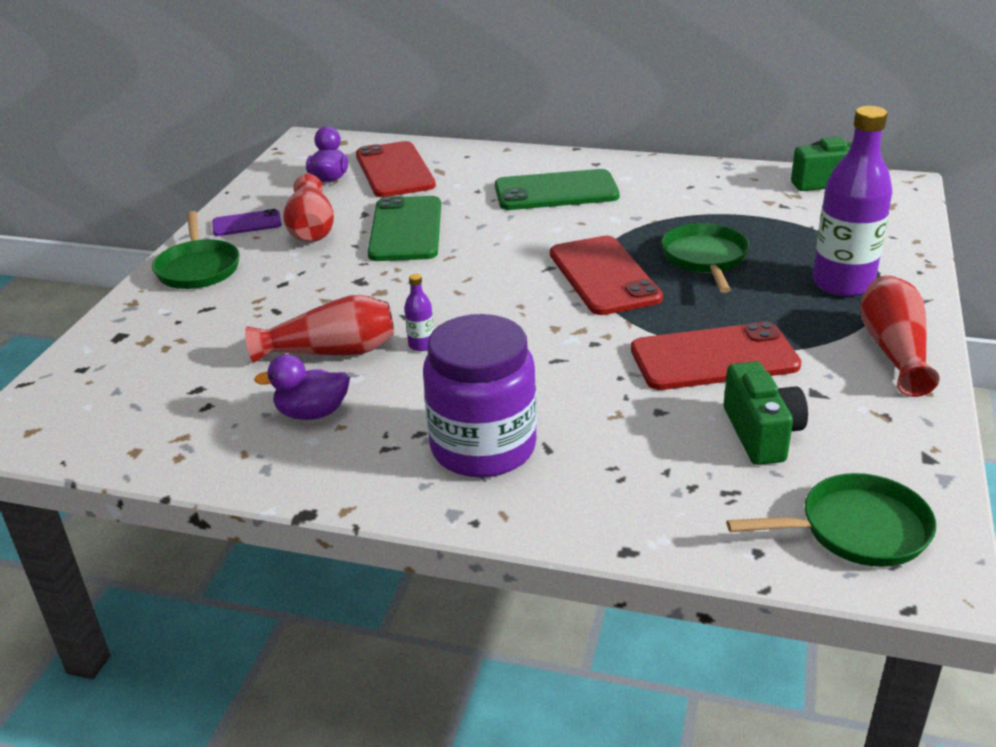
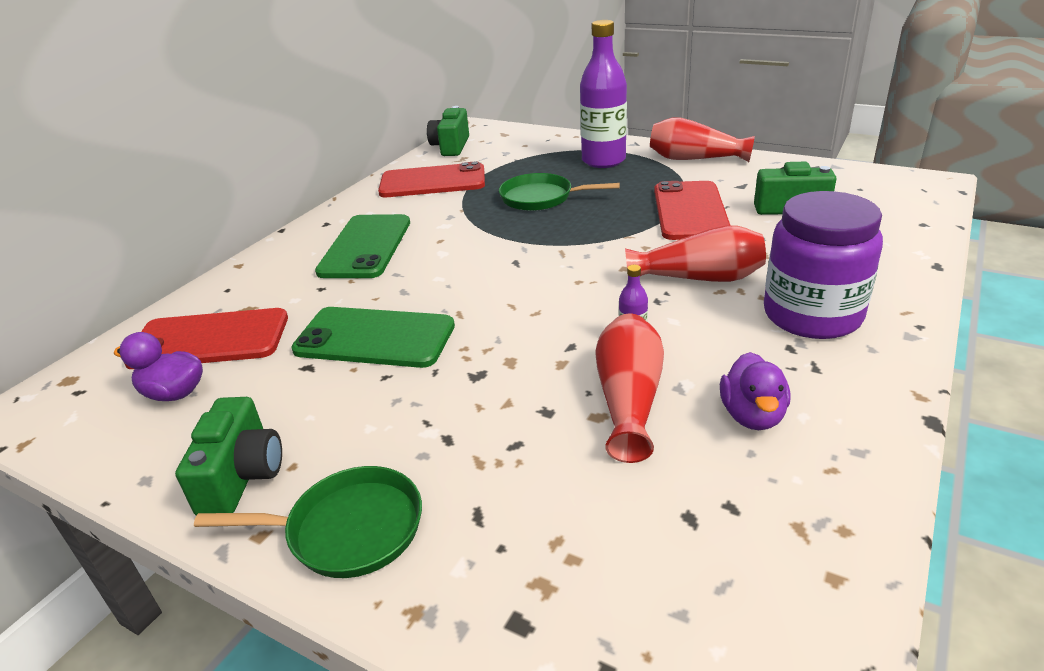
camera: 75 degrees left, 0 degrees up
purple phone [212,209,282,236] -> green camera [175,397,282,515]
red vase [283,174,334,242] -> red vase moved to [625,225,766,282]
red phone [550,236,663,315] -> red phone moved to [378,161,485,197]
green pan [727,473,936,567] -> none

